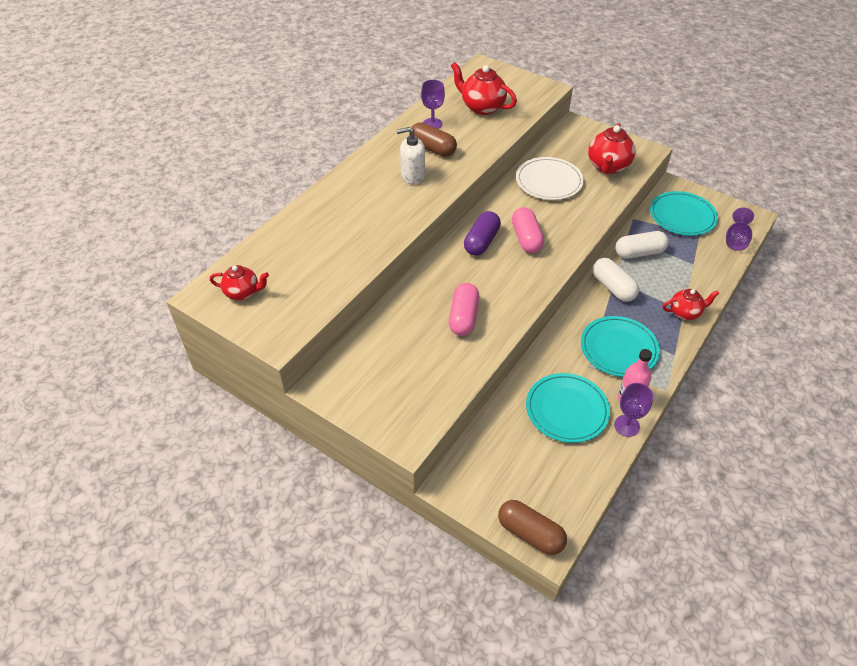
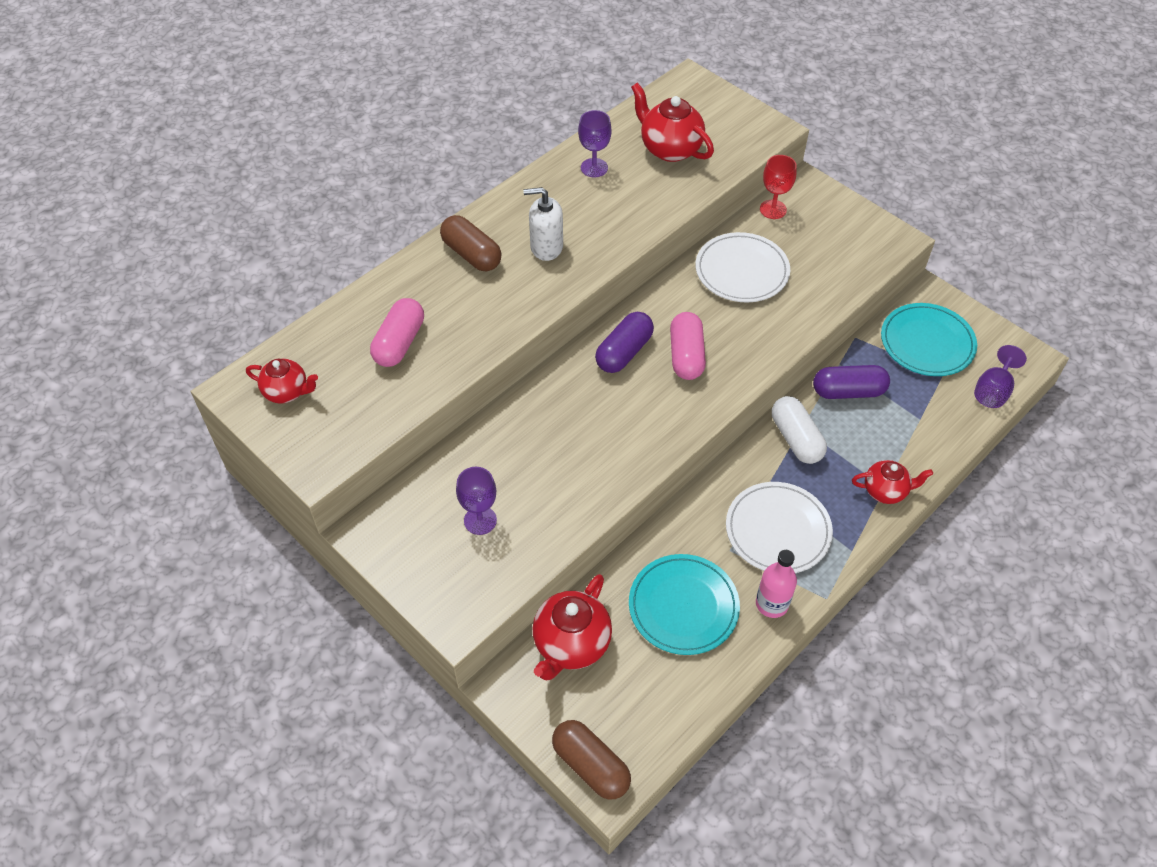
camera: 10 degrees right, 5 degrees up
brown capsule [409,122,457,157] -> brown capsule moved to [440,215,502,271]
pink capsule [449,283,479,336] -> pink capsule moved to [370,298,424,367]
turquoise plate [581,316,660,377] -> white plate [726,482,833,573]
red teapot [588,123,636,174] -> red teapot moved to [533,574,612,681]
purple goblet [614,383,653,437] -> purple goblet moved to [456,467,497,535]
white capsule [615,231,669,259] -> purple capsule [813,365,890,399]
none -> red goblet [760,155,797,219]

